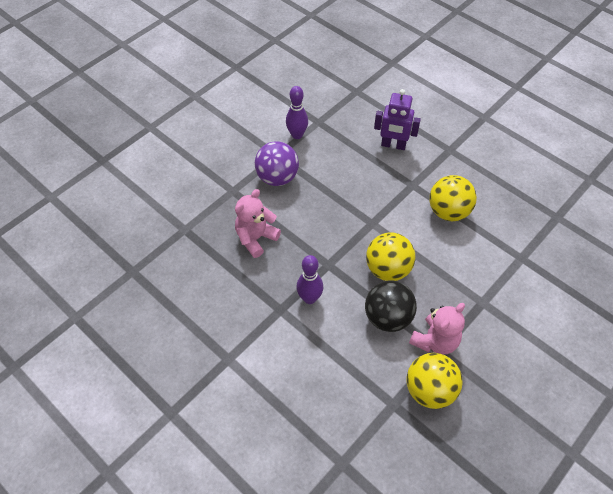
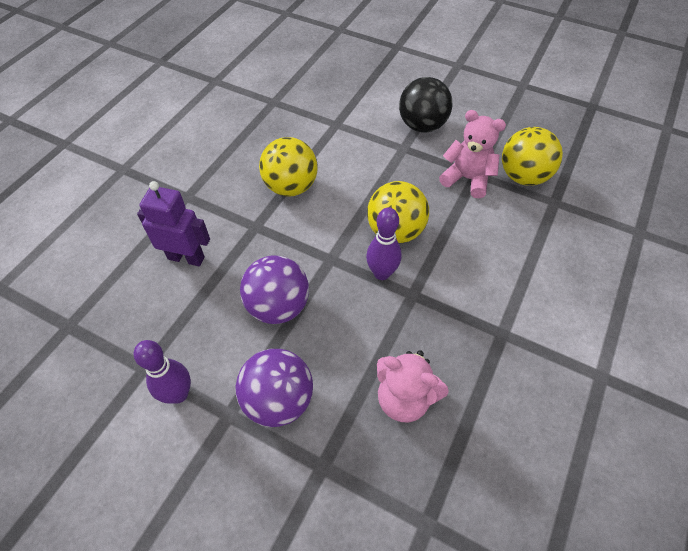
camera: 105 degrees left, 0 degrees up
purple bowling pin [296,255,323,304] -> purple bowling pin moved to [366,207,402,280]
black ball [365,280,417,332] -> black ball moved to [399,77,452,133]
purple robot [374,89,421,150] -> purple robot turned 75 degrees counterclockwise [137,181,210,266]
none -> purple ball [240,255,309,324]

